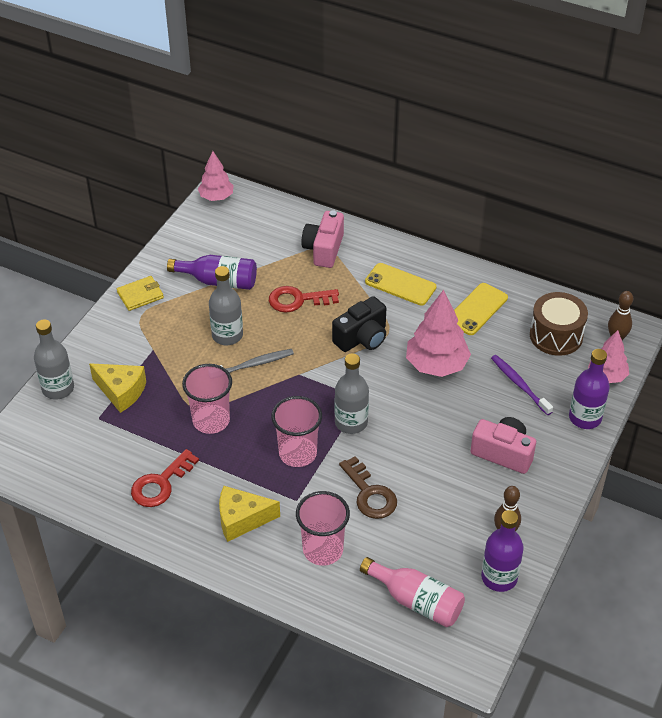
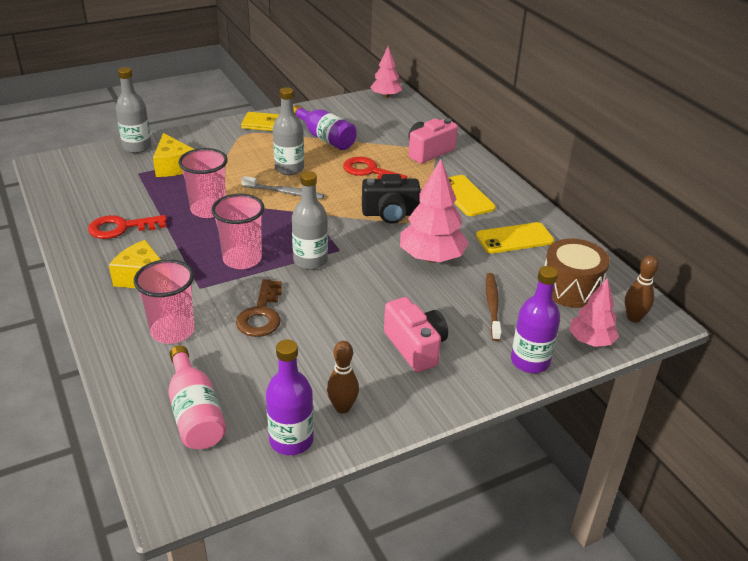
camera: 35 degrees right, 10 degrees down
purple toothbrush [491,355,553,415] -> brown toothbrush [486,273,501,341]

